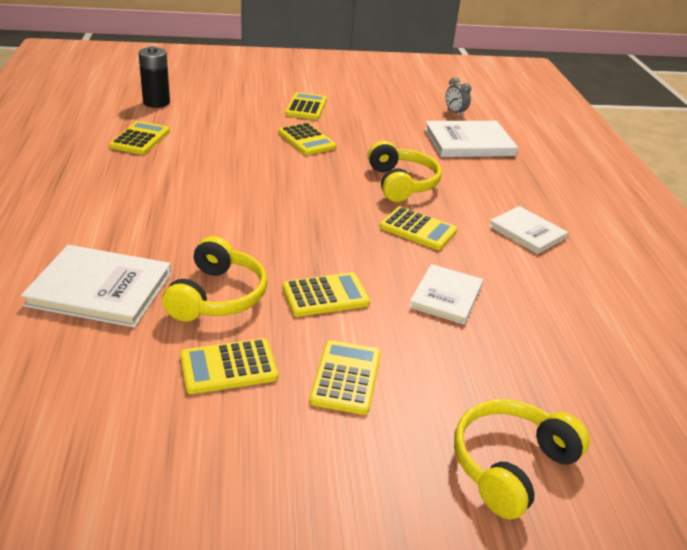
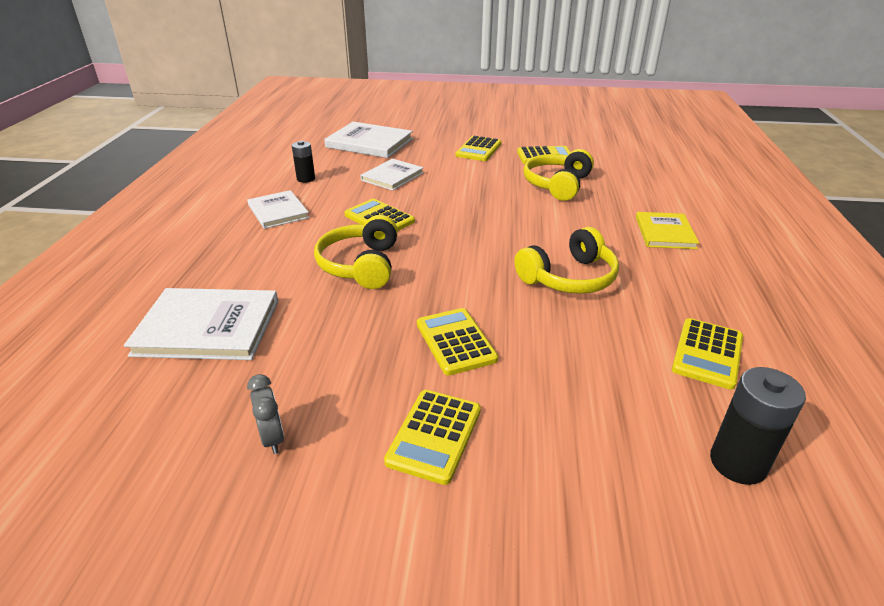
camera: 165 degrees left, 0 degrees up
white book [21,245,171,327] -> white book moved to [324,122,413,158]
yellow calculator [282,272,370,317] -> none
grey clock [446,77,471,117] -> grey clock moved to [247,374,284,454]
yellow headphones [454,399,590,520] -> yellow headphones moved to [514,227,619,294]
none -> black battery [292,141,315,183]
none -> yellow book [636,212,699,249]

